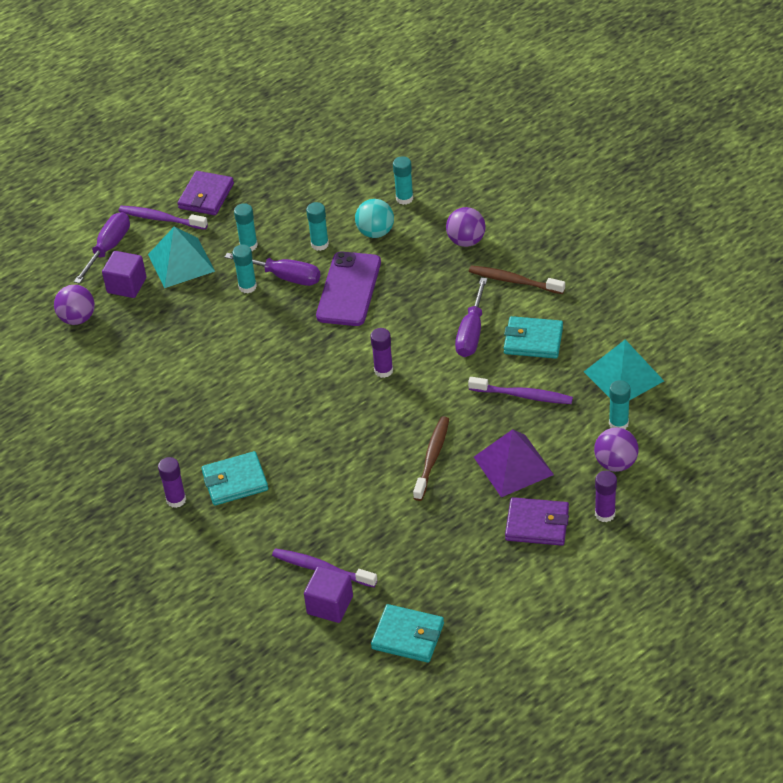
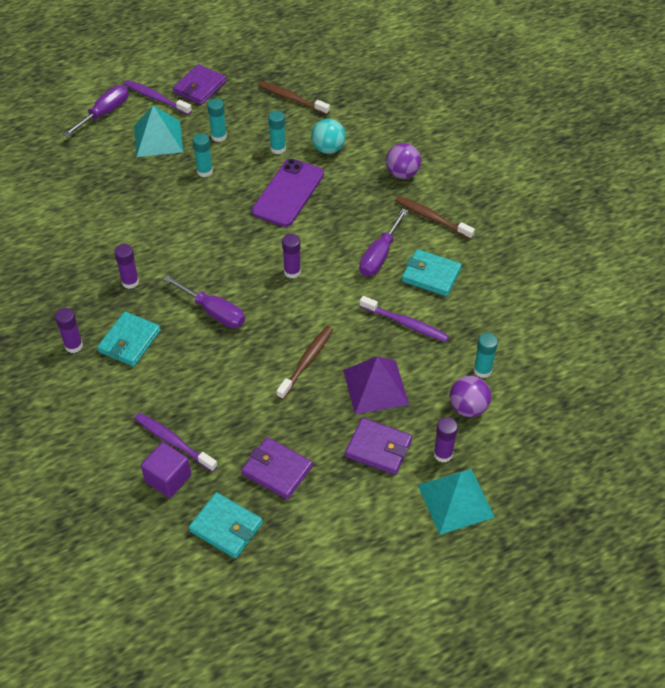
camera: 10 degrees right, 5 degrees up
purple ball [54,285,95,325] -> none
purple cube [102,251,147,298] -> none
turquoise wallet [201,451,268,505] -> turquoise wallet turned 60 degrees counterclockwise [97,311,161,367]
purple screwdriver [225,253,321,286] -> purple screwdriver moved to [163,275,245,328]
turquoise glue stick [393,156,413,205] -> none
turquoise pyramid [584,340,664,400] -> turquoise pyramid moved to [418,469,495,535]
none -> purple glue stick [114,244,139,289]
none -> purple wallet [242,437,313,500]
none -> brown toothbrush [258,81,330,115]

